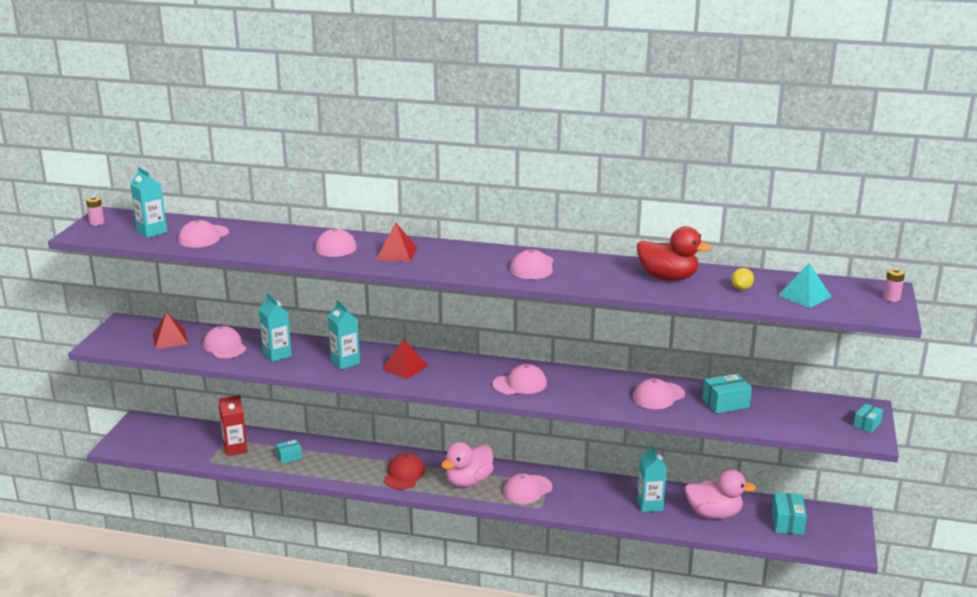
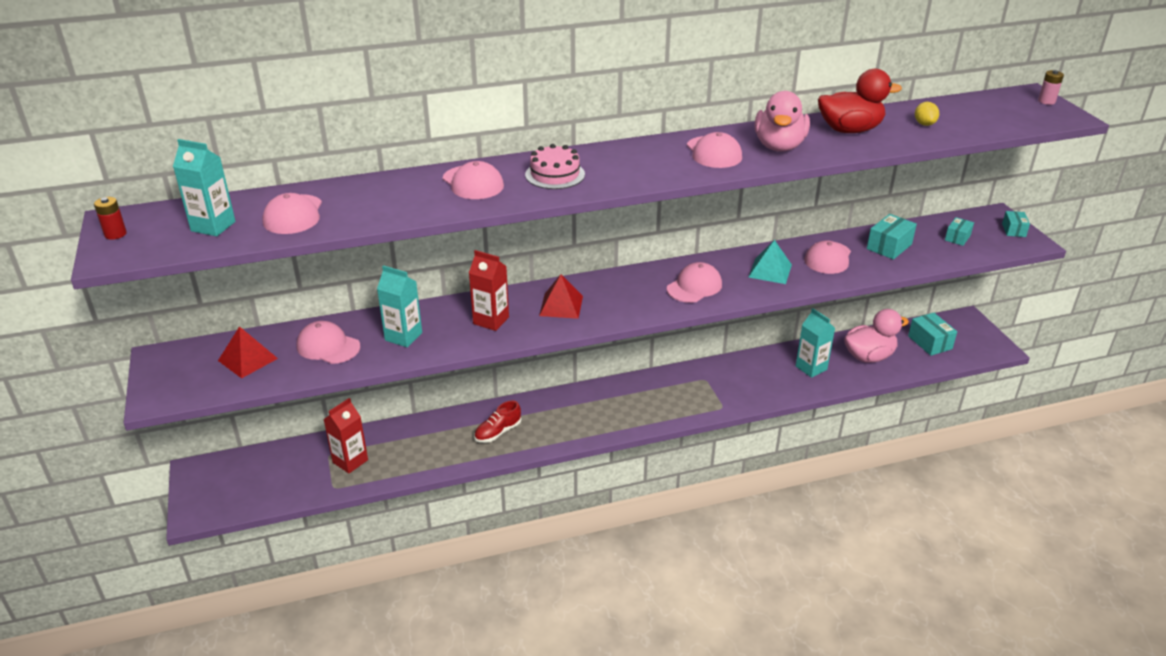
camera: 30 degrees left, 10 degrees up
pink battery [86,196,105,226] -> red battery [94,197,127,240]
turquoise box [276,439,302,464] -> turquoise box moved to [945,217,974,246]
turquoise carton [328,300,360,370] -> red carton [469,250,509,331]
red pyramid [376,223,417,262] -> pink cake [525,144,585,189]
red cap [384,453,425,490] -> none
pink duck [441,442,494,487] -> pink duck moved to [755,91,810,152]
pink cap [503,473,552,504] -> none
turquoise pyramid [778,263,831,308] -> turquoise pyramid moved to [749,240,792,284]
none -> red shoe [474,400,521,443]

